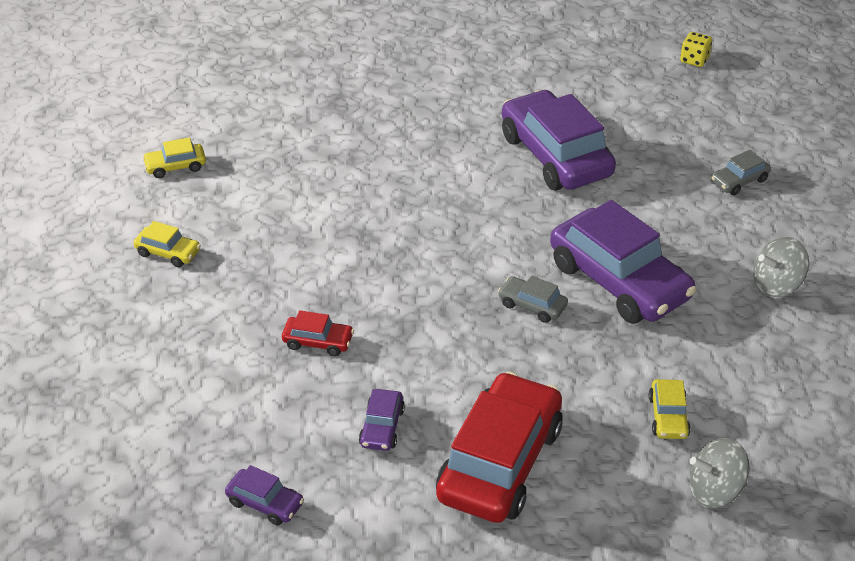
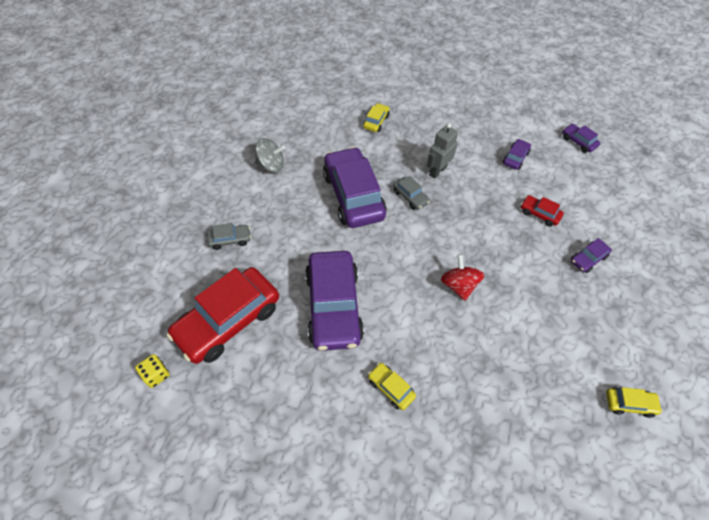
camera: 160 degrees left, 15 degrees up
yellow car [134,221,201,267] -> yellow car moved to [368,362,416,410]
red car [436,372,563,523] -> red car moved to [166,267,279,364]
grey spinning top [689,438,749,508] -> none
none -> grey robot [427,123,458,179]
none -> red spinning top [441,254,484,301]
none -> purple car [571,238,612,273]

